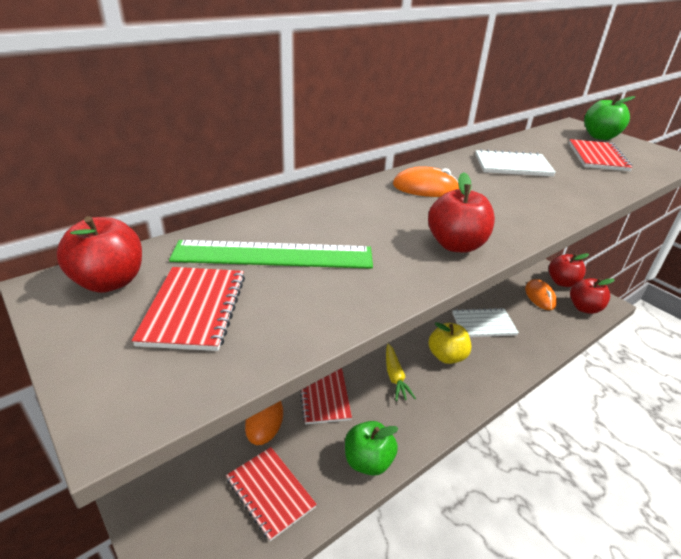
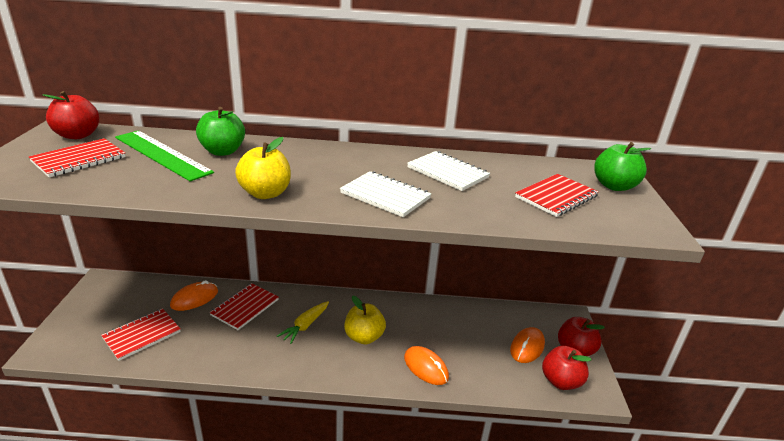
camera: 40 degrees right, 5 degrees down
red notebook [226,447,317,541] -> red notebook turned 45 degrees clockwise [101,308,181,361]
green apple [345,421,398,476] -> green apple moved to [196,107,245,156]
orange mouse [393,166,459,197] -> orange mouse moved to [404,346,449,385]
red apple [428,172,495,252] -> yellow apple [235,137,291,199]
white notebook [452,308,519,337] -> white notebook moved to [340,171,432,217]

